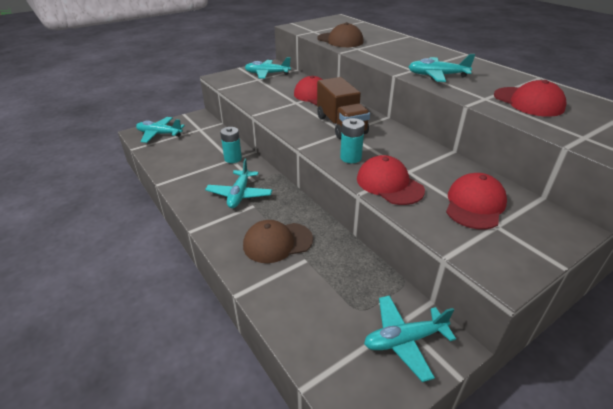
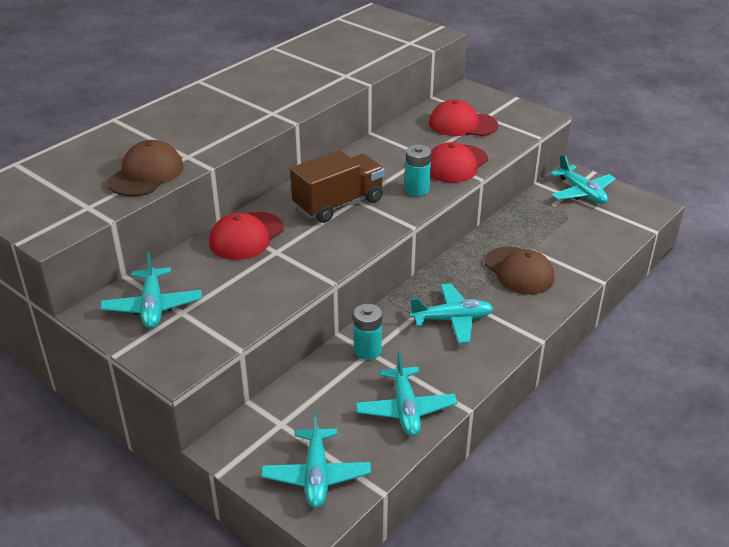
camera: 105 degrees left, 0 degrees up
turquoise plane [408,54,475,82] -> turquoise plane moved to [355,351,457,436]
red cap [494,80,567,117] -> none

